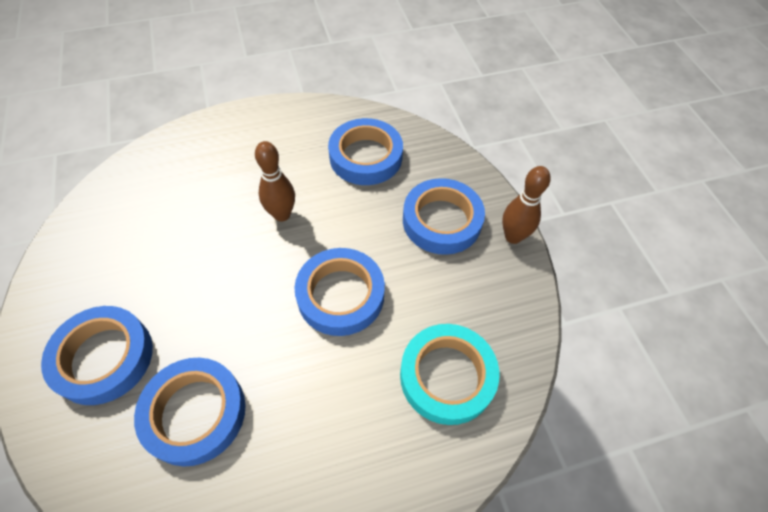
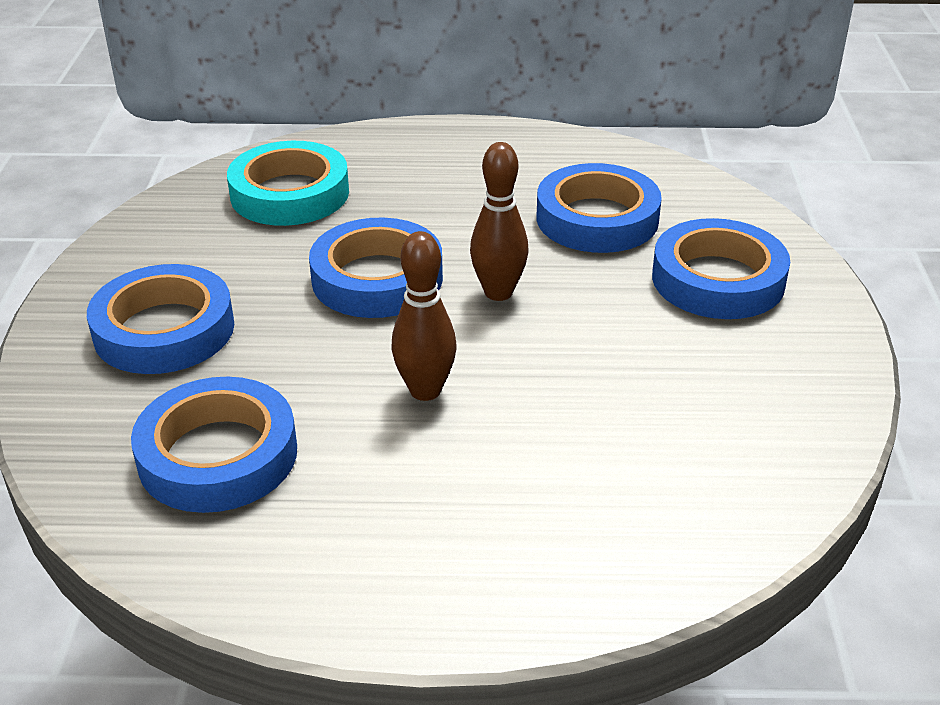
camera: 160 degrees left, 20 degrees down
brown bowling pin [502,166,551,244] -> brown bowling pin moved to [470,142,529,301]

